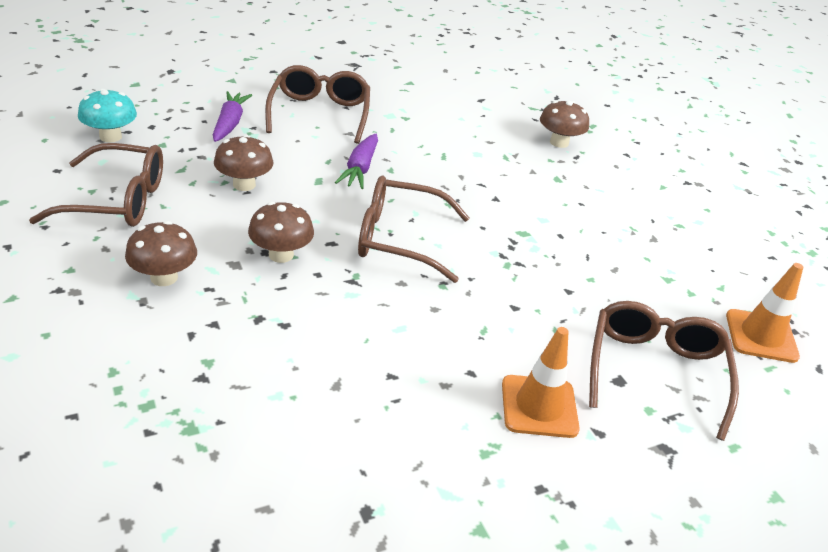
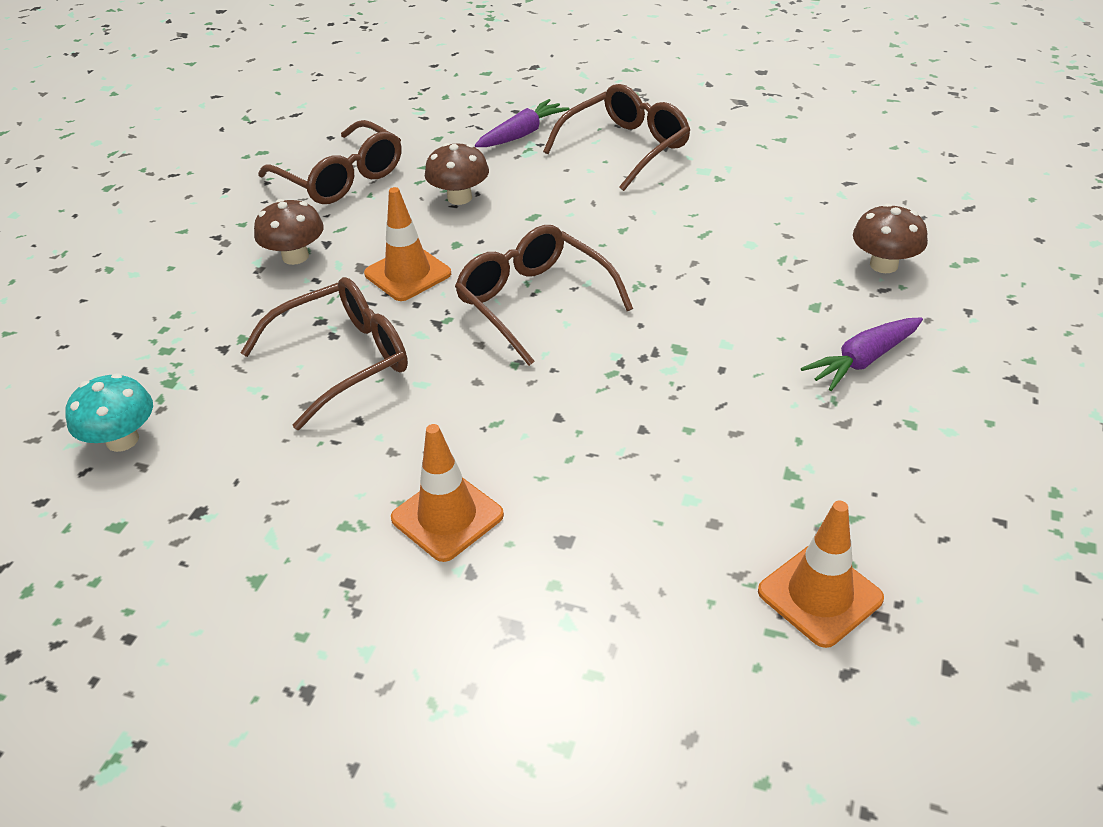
camera: 50 degrees right, 5 degrees up
turquoise mushroom [78,89,137,142] -> turquoise mushroom moved to [65,373,153,452]
brown mushroom [248,202,314,263] -> orange traffic cone [364,187,451,301]
purple carrot [335,134,378,189] -> purple carrot moved to [801,317,923,391]
brown glasses [589,301,739,441] -> brown glasses moved to [241,277,408,430]

